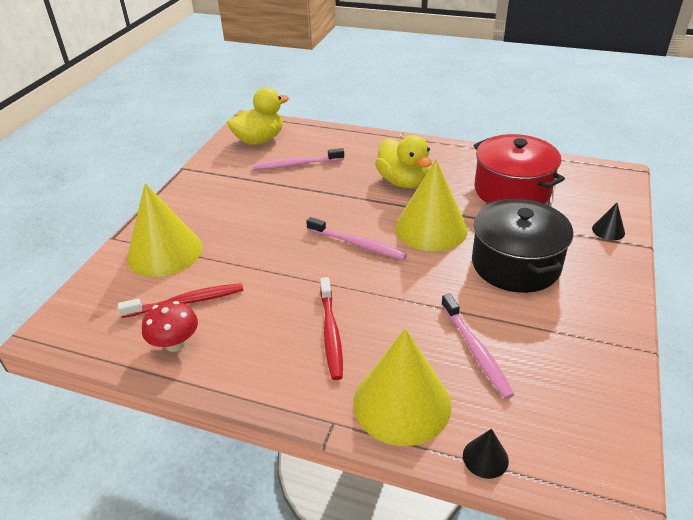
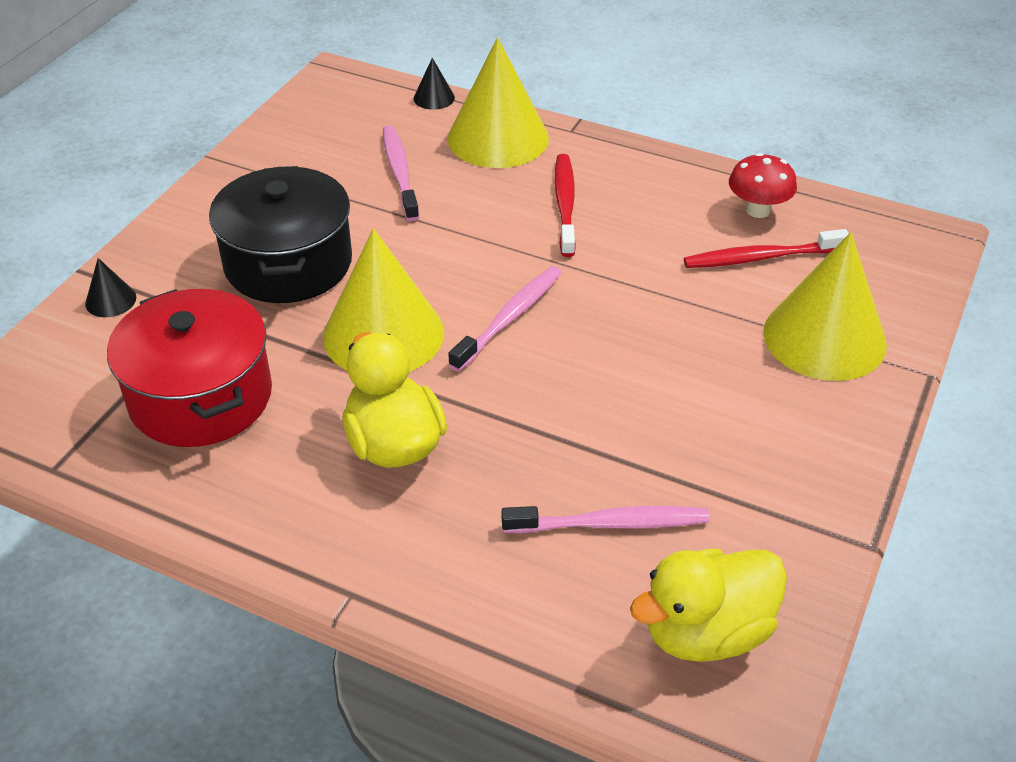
camera: 175 degrees left, 5 degrees up
pink toothbrush [306,217,407,260] -> pink toothbrush turned 90 degrees clockwise [448,266,562,372]

